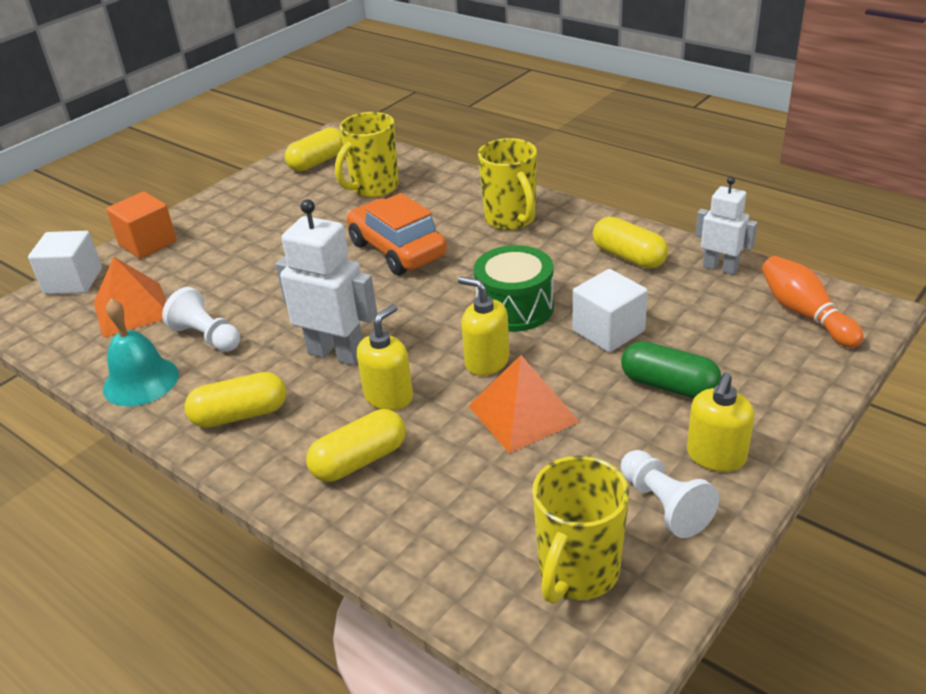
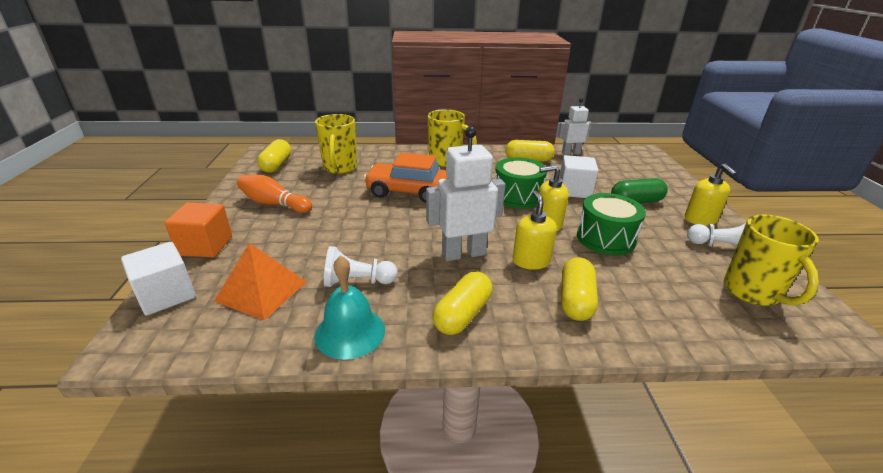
camera: 45 degrees left, 5 degrees down
orange pyramid [469,355,579,453] -> green drum [577,193,646,255]
orange bowling pin [762,256,864,348] -> orange bowling pin moved to [237,175,312,213]

